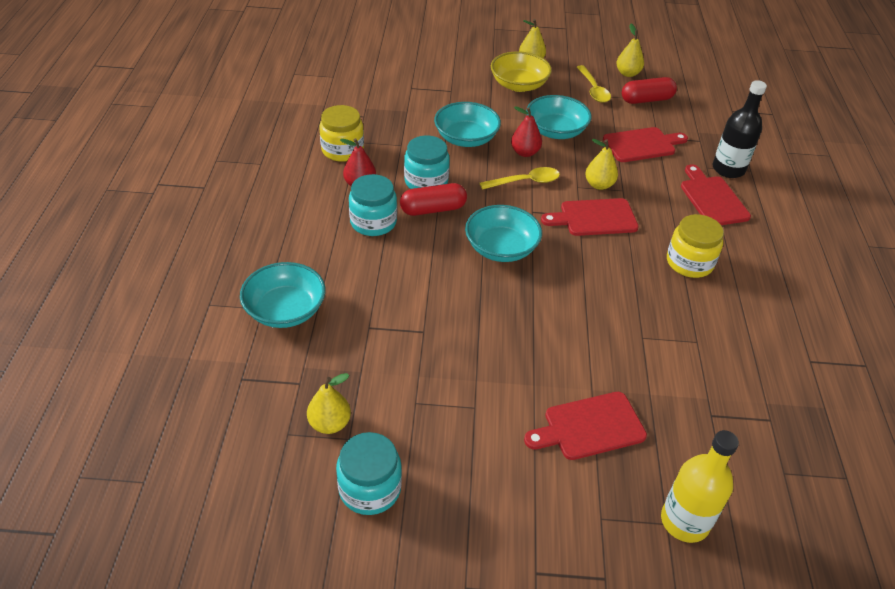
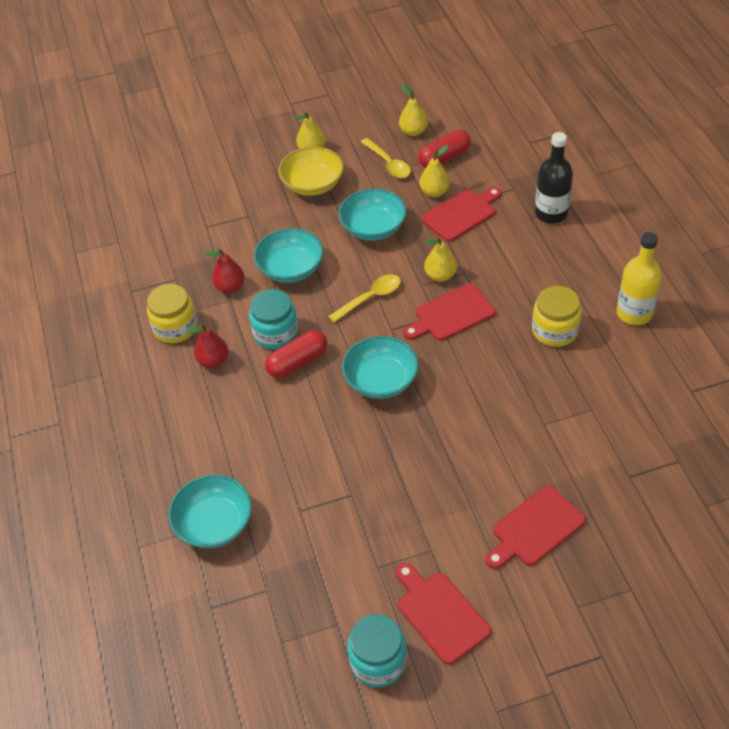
camera: 15 degrees left, 5 degrees up
yellow pear [307,373,351,434] -> yellow pear moved to [419,145,450,197]
turquoise jar [349,174,397,236] -> none
red pear [511,106,542,157] -> red pear moved to [205,248,245,293]
yellow bottle [661,430,739,543] -> yellow bottle moved to [616,232,662,325]
red cutting board [681,164,751,225] -> red cutting board moved to [396,563,491,665]

